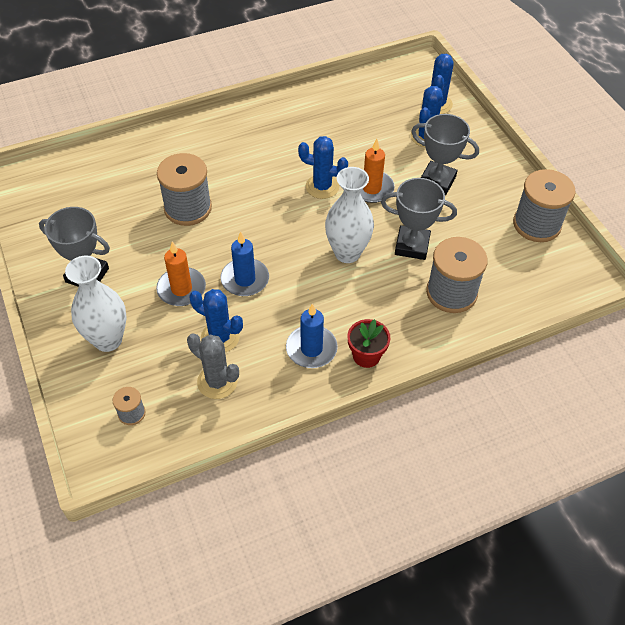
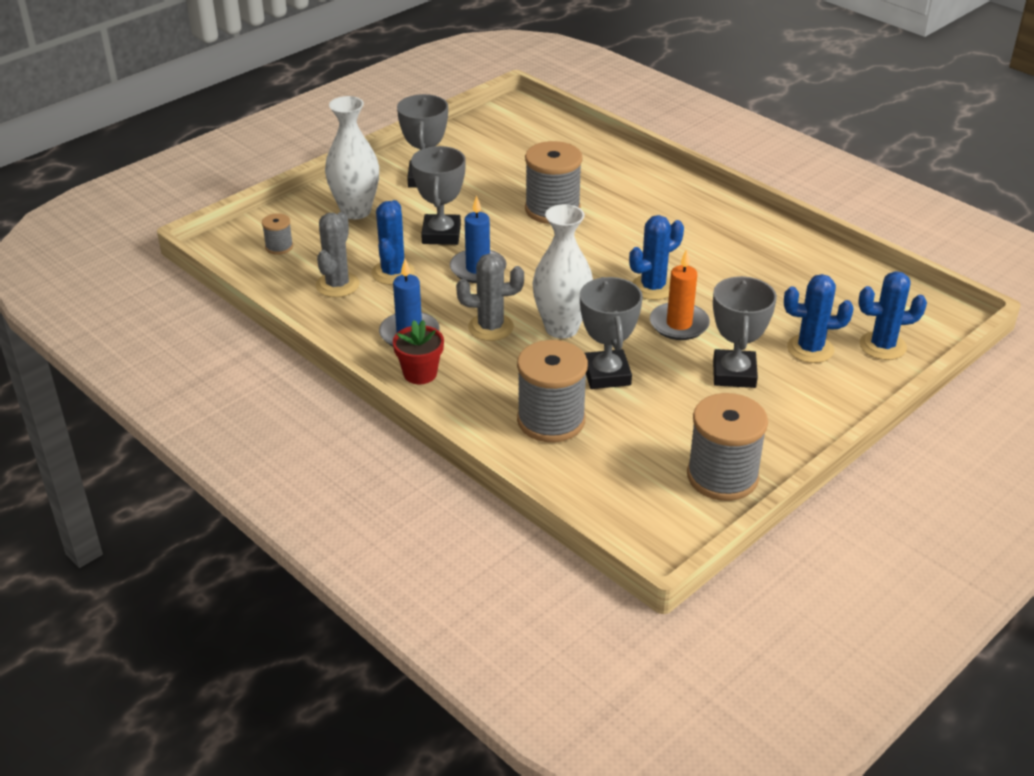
camera: 70 degrees right, 15 degrees down
orange candle [156,242,206,306] -> grey trophy [411,146,466,245]
blue cactus [298,136,348,199] -> blue cactus turned 60 degrees clockwise [629,215,684,300]
none -> grey cactus [456,254,524,341]

